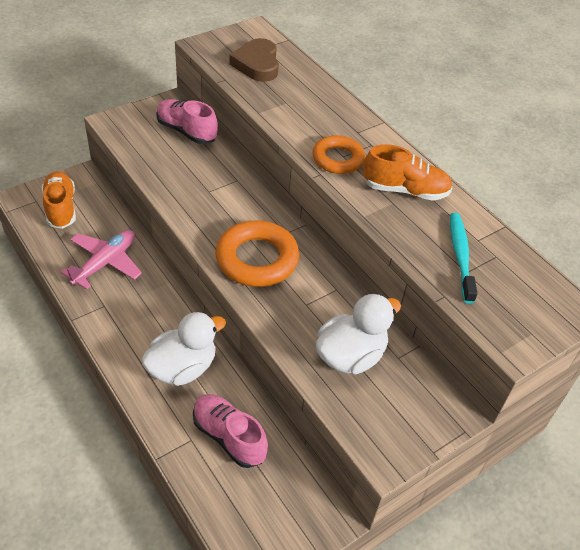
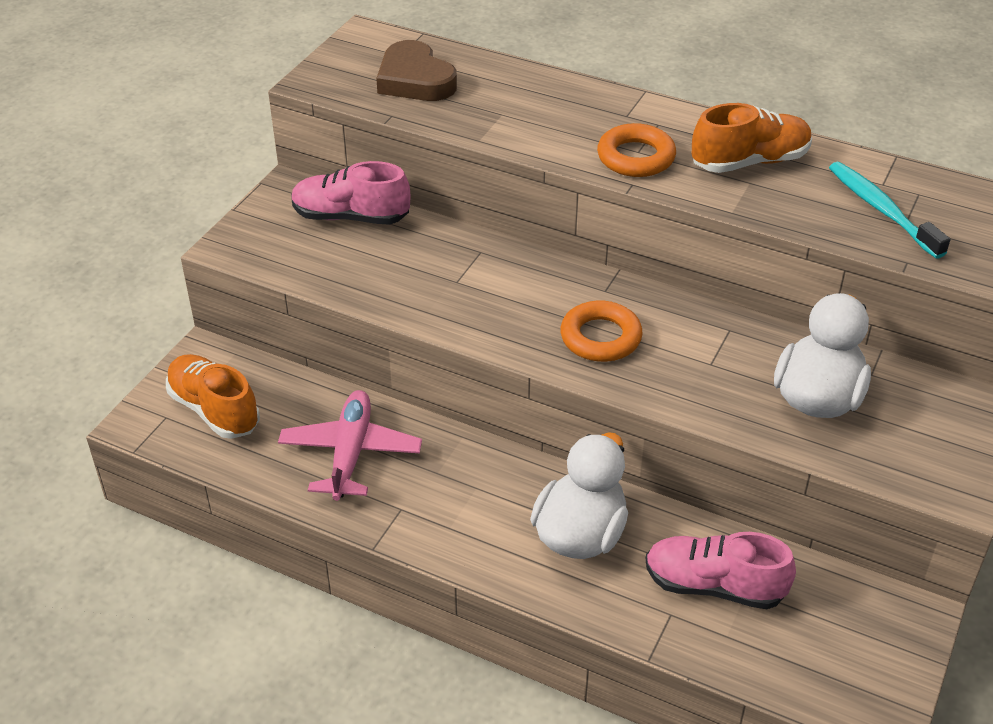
camera: 25 degrees left, 5 degrees down
orange ring [216,221,299,287] -> orange ring [560,301,643,362], size x0.64

